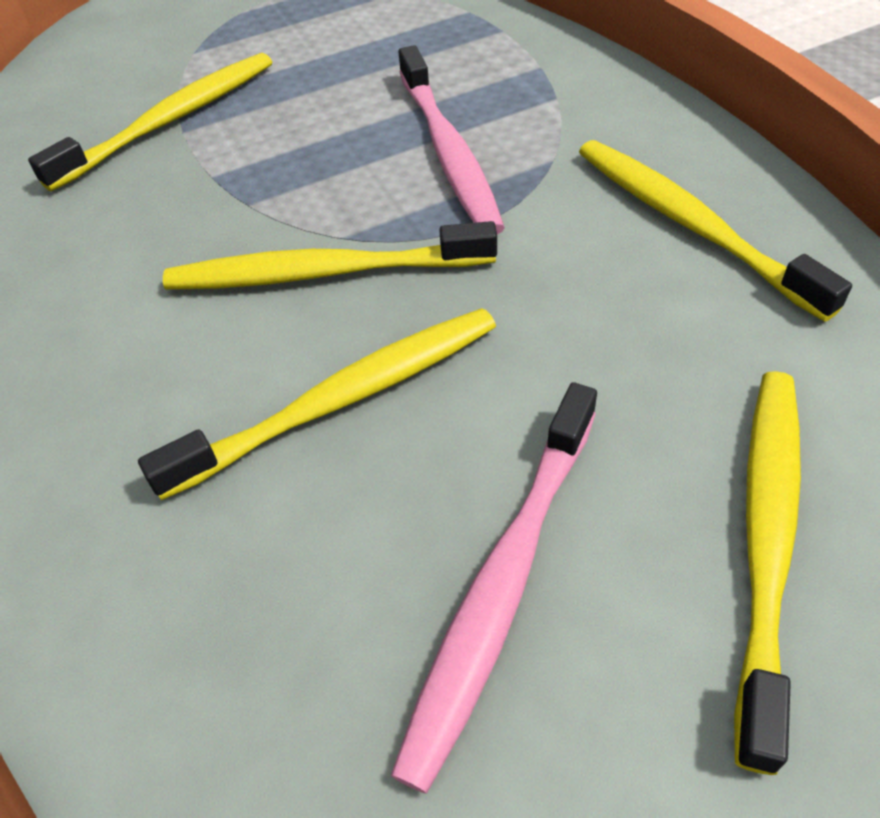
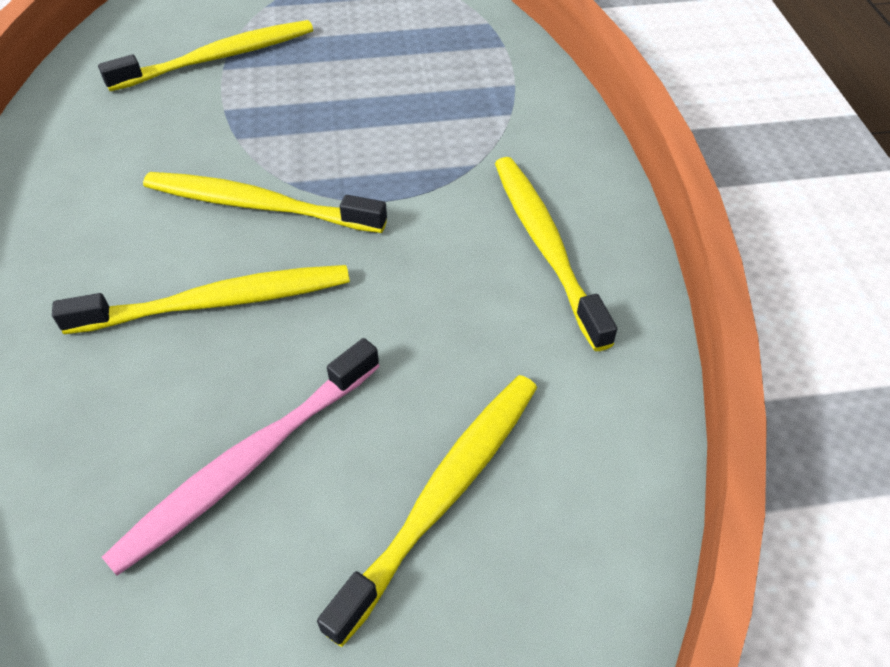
camera: 15 degrees right, 0 degrees up
pink toothbrush [399,45,505,235] -> none

